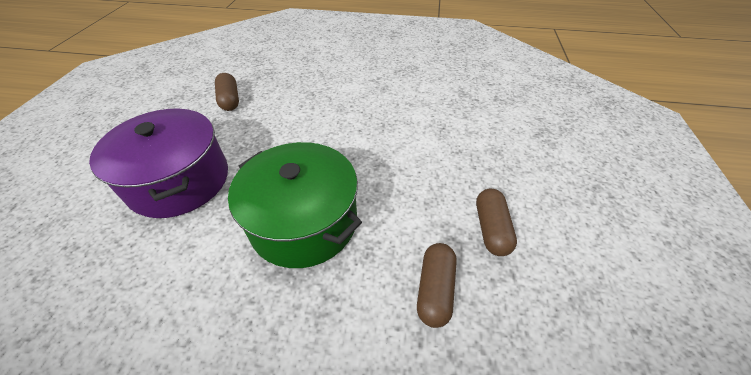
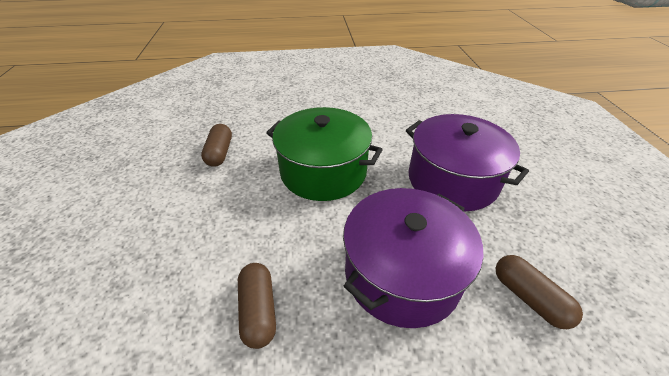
camera: 165 degrees right, 5 degrees down
brown capsule [476,189,517,256] -> brown capsule moved to [238,263,276,349]
none -> purple pot [343,188,483,328]

